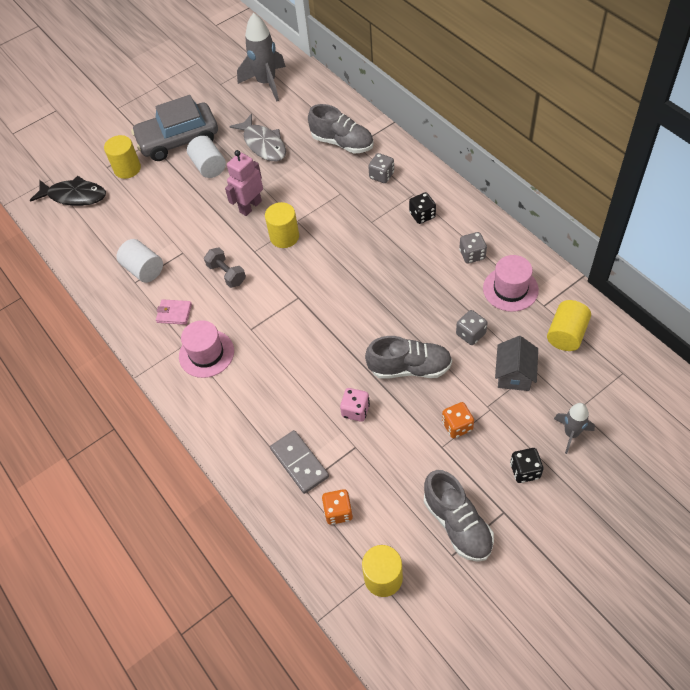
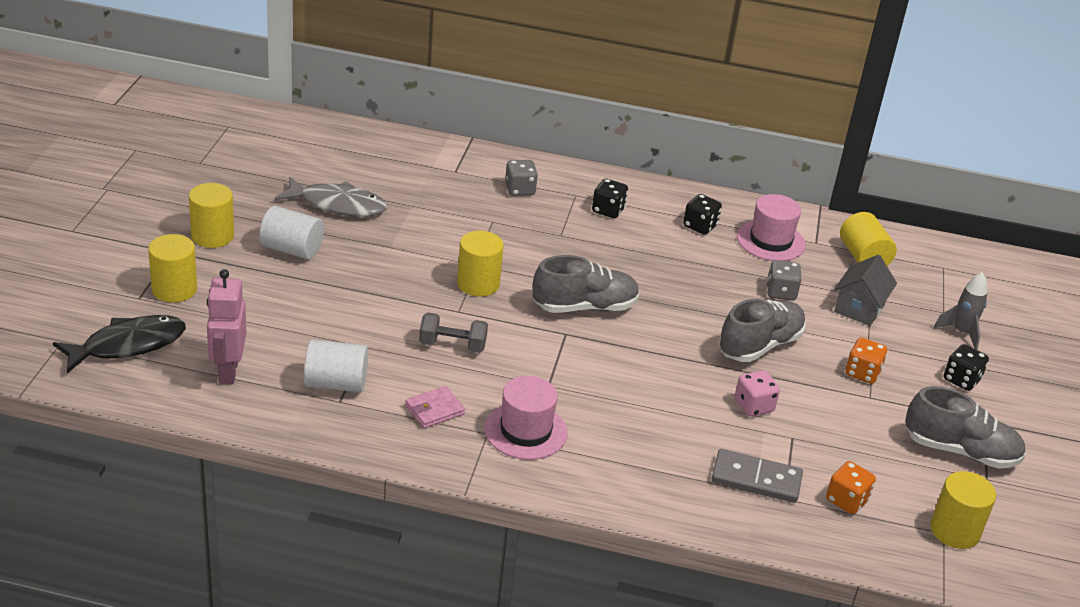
camera: 50 degrees left, 20 degrees down
grey car [131,95,218,161] -> yellow cylinder [189,183,234,248]
pink robot [225,150,263,216] -> pink robot moved to [207,269,246,384]
grey rocket [237,13,286,102] -> none
grey shoe [308,104,374,153] -> grey shoe moved to [533,255,640,313]
grey dice [459,232,487,263] -> black dice [683,194,722,235]
grey house [495,336,538,391] -> grey house turned 60 degrees clockwise [834,255,897,326]

